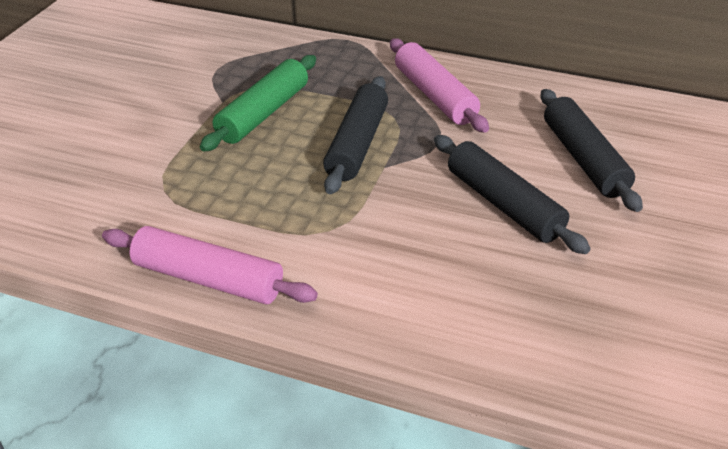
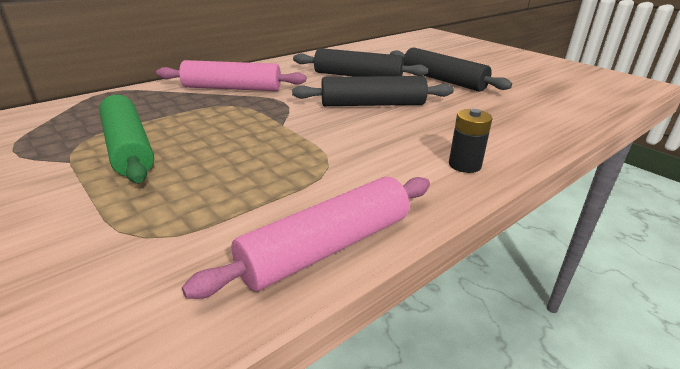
camera: 60 degrees left, 10 degrees down
black rolling pin [323,76,388,194] -> black rolling pin moved to [390,48,512,92]
none -> black battery [449,109,493,173]

